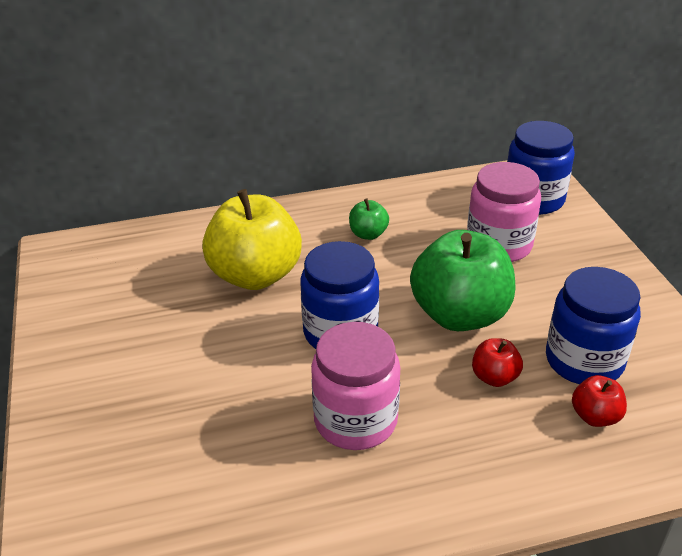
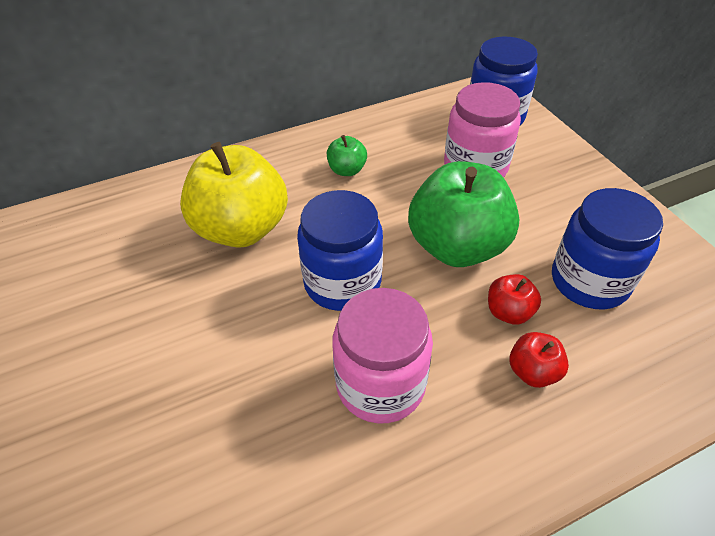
camera: 10 degrees left, 10 degrees up
red apple [572,375,627,427] -> red apple moved to [509,332,569,388]

